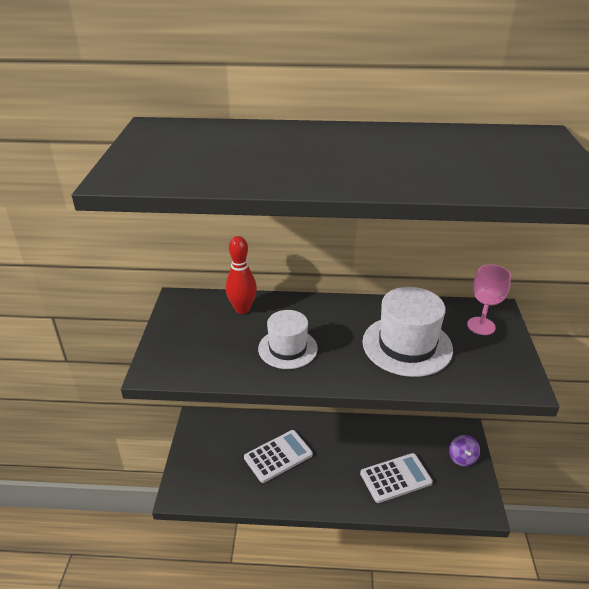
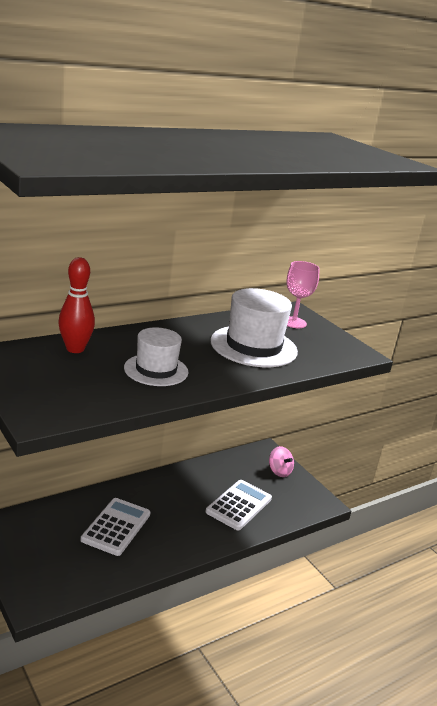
camera: 40 degrees left, 10 degrees down
purple spinning top [449,435,480,466] -> pink spinning top [269,446,294,477]

